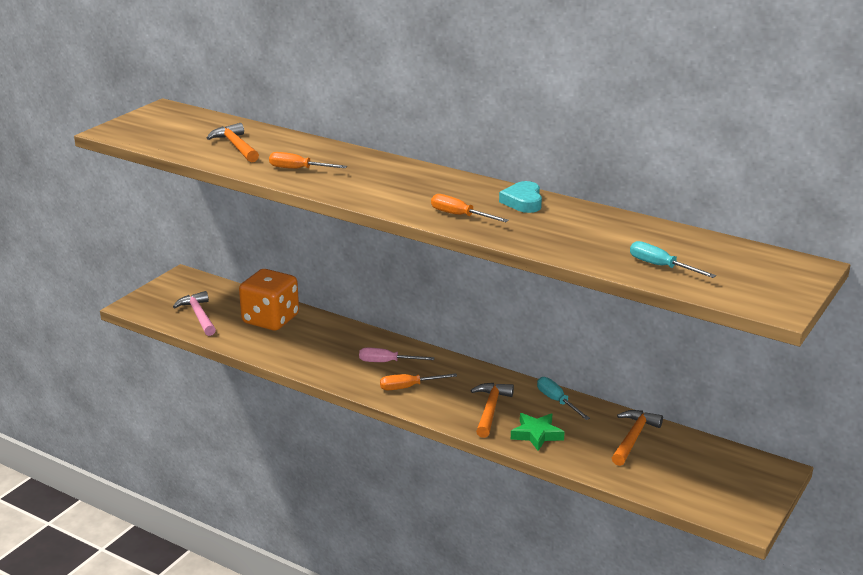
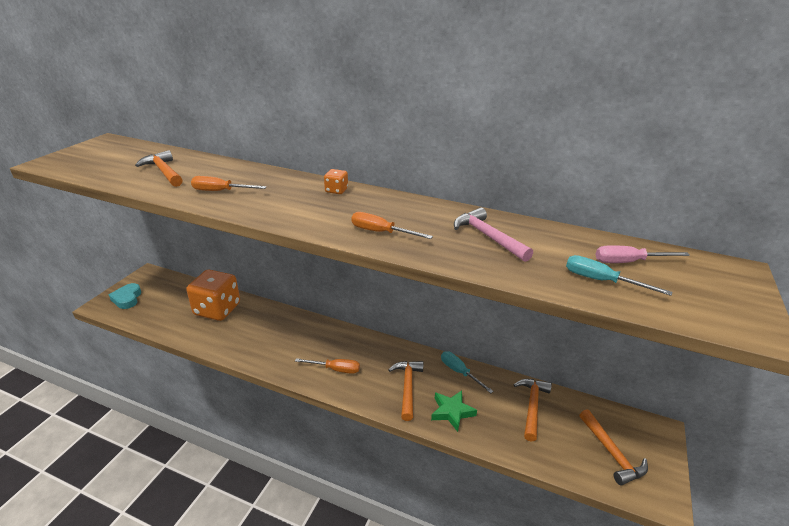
camera: 10 degrees left, 5 degrees up
pink hammer [173,291,216,336] -> pink hammer moved to [454,207,533,262]
pink screwdriver [359,348,435,362] -> pink screwdriver moved to [595,245,690,263]
orange screwdriver [380,373,457,390] -> orange screwdriver turned 150 degrees counterclockwise [295,358,360,374]
turquoise heart [499,181,542,213] -> turquoise heart moved to [109,283,141,309]
none -> orange dice [324,169,348,194]
none -> orange hammer [579,409,648,486]

